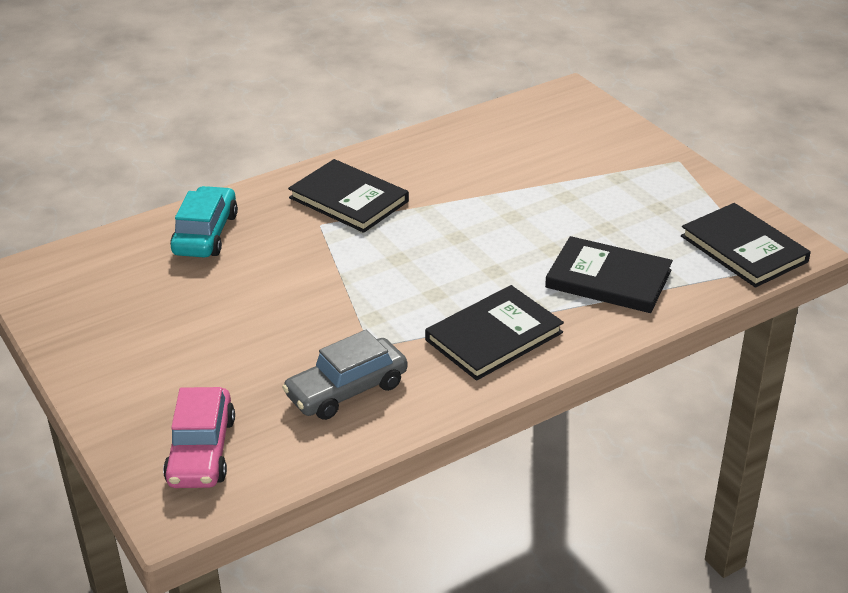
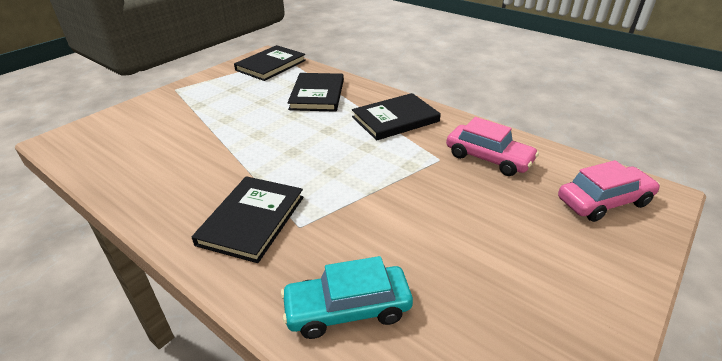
camera: 110 degrees left, 0 degrees up
grey car [282,330,407,420] -> pink car [446,117,539,176]
black book [425,285,564,381] -> black book turned 60 degrees counterclockwise [352,93,441,140]

